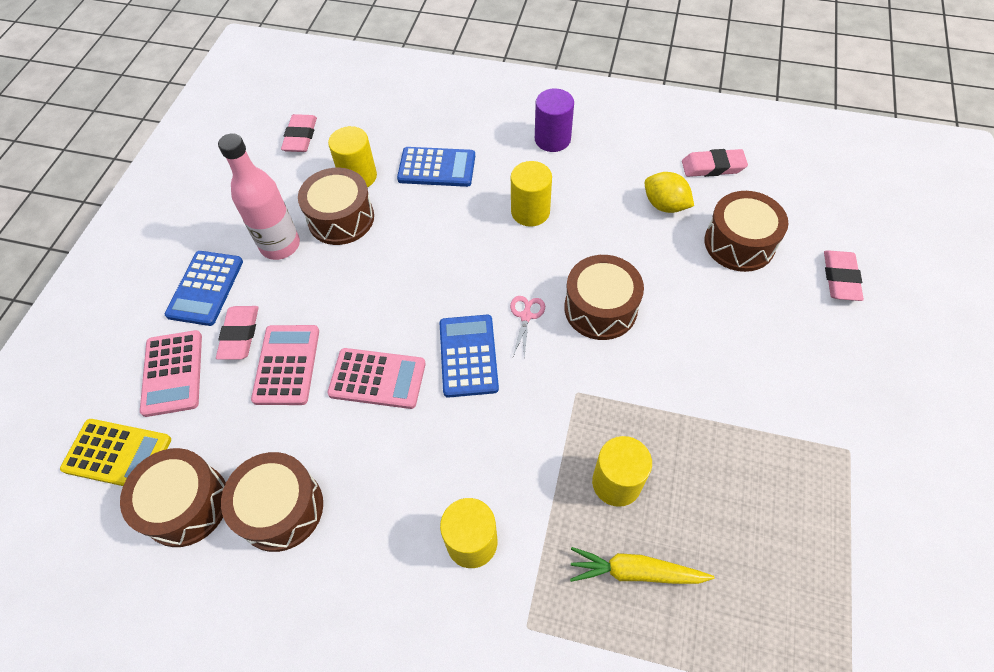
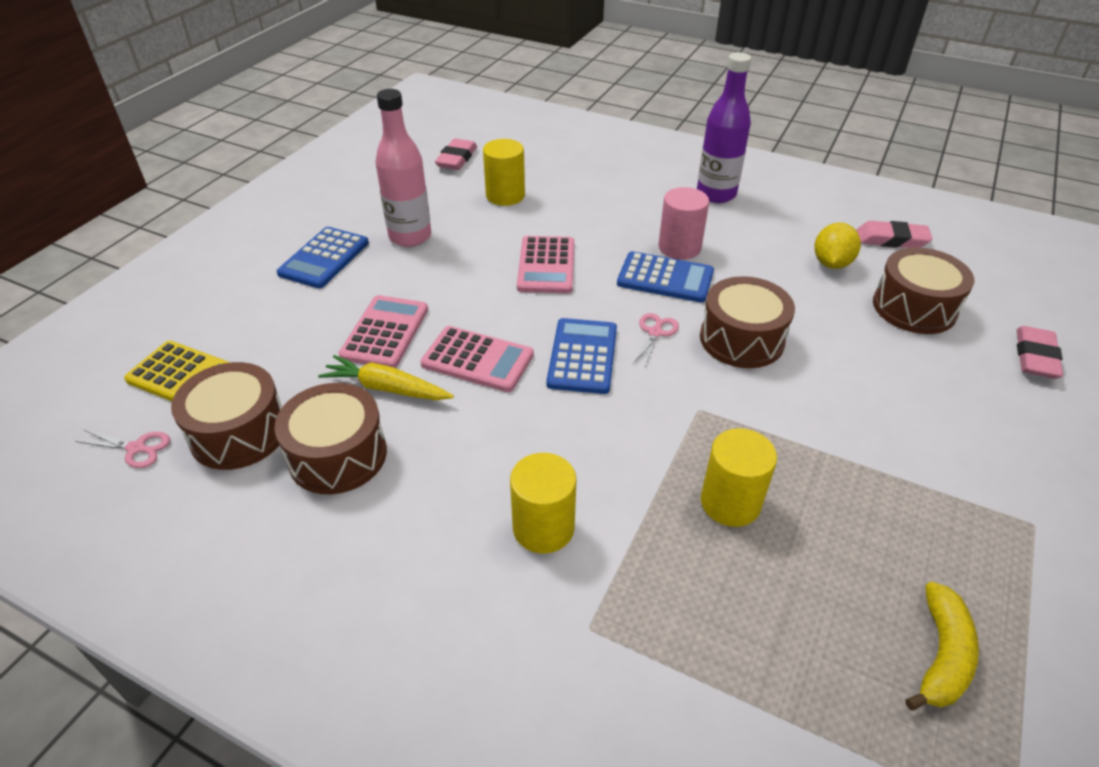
camera: 10 degrees right, 15 degrees down
pink calculator [140,330,202,417] -> pink calculator moved to [517,236,574,293]
pink eraser [216,306,259,360] -> none
brown drum [298,168,374,245] -> none
blue calculator [397,147,475,187] -> blue calculator moved to [617,251,714,303]
yellow cylinder [511,161,552,227] -> pink cylinder [659,187,709,260]
purple cylinder [535,88,574,152] -> purple bottle [697,52,751,203]
yellow carrot [570,547,714,584] -> yellow carrot moved to [318,355,454,400]
yellow lemon [645,172,694,213] -> yellow lemon turned 60 degrees clockwise [814,222,861,269]
none -> pink scissors [75,430,170,468]
none -> yellow banana [905,582,979,711]

